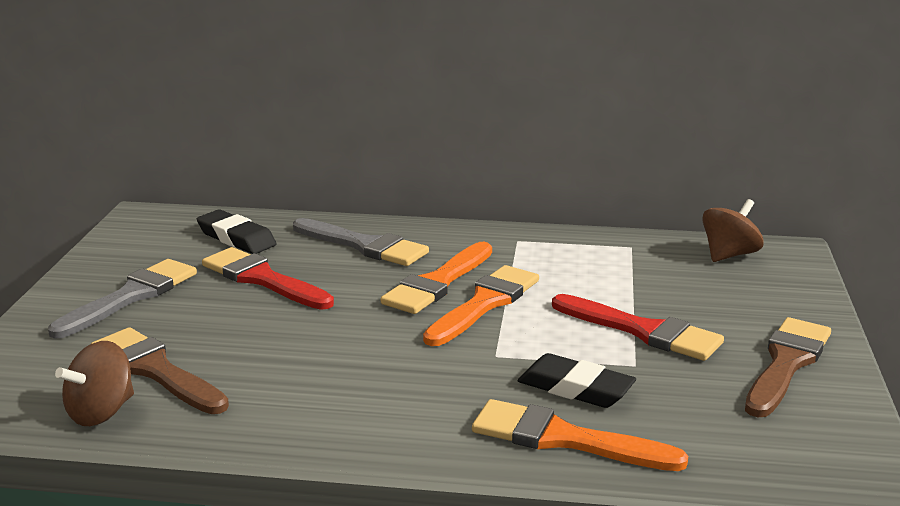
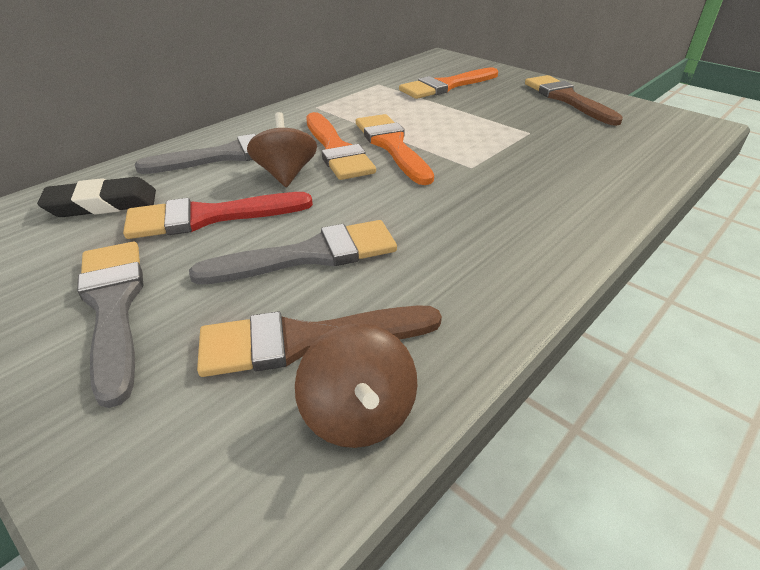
camera: 55 degrees left, 15 degrees up
orange brush [472,399,688,471] -> orange brush moved to [399,67,498,99]
black eraser [518,353,636,408] -> none
red brush [552,294,724,361] -> none
brown spinning top [702,199,764,262] -> brown spinning top moved to [247,112,317,187]
none -> grey brush [189,220,397,285]

